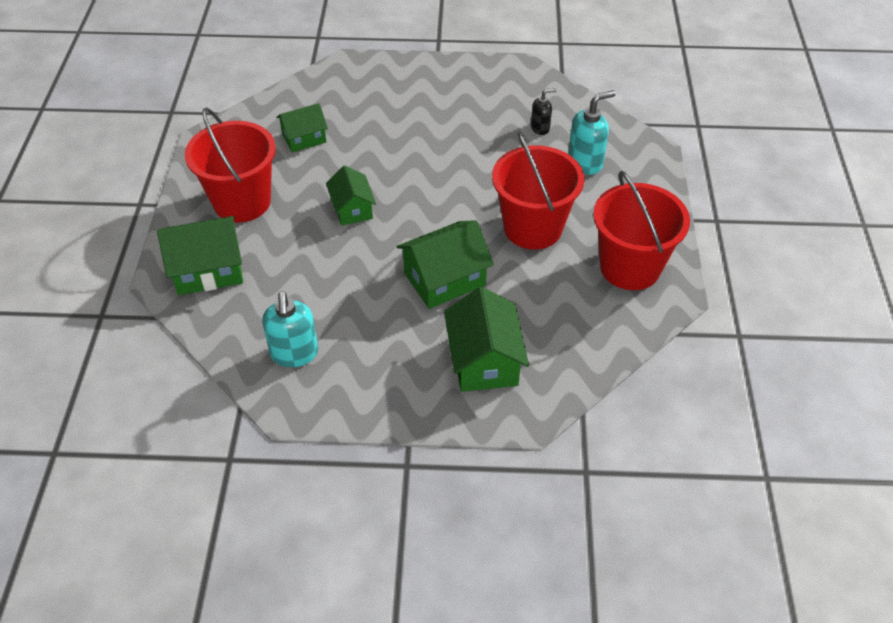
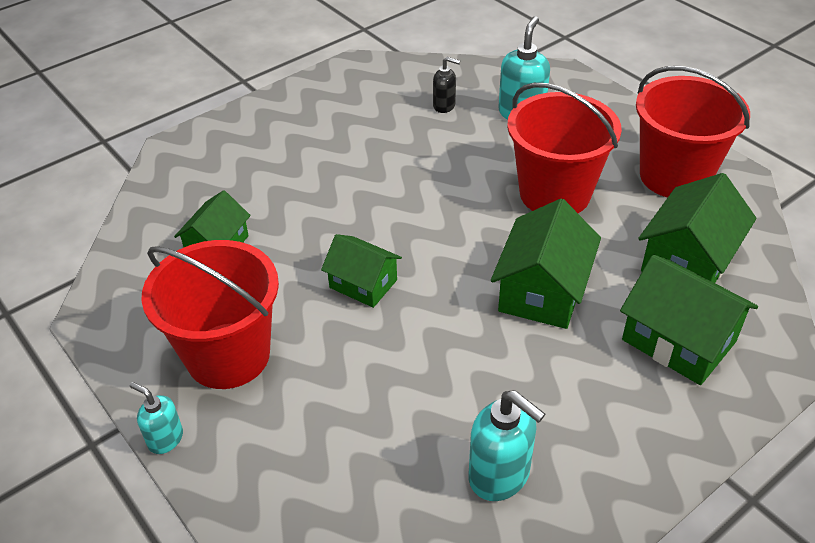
camera: 40 degrees left, 5 degrees down
green house [157,216,243,295] -> green house moved to [638,173,757,283]
black soap dispenser [531,88,557,135] -> black soap dispenser turned 75 degrees clockwise [433,57,460,113]
none -> turquoise soap dispenser [130,382,183,454]

